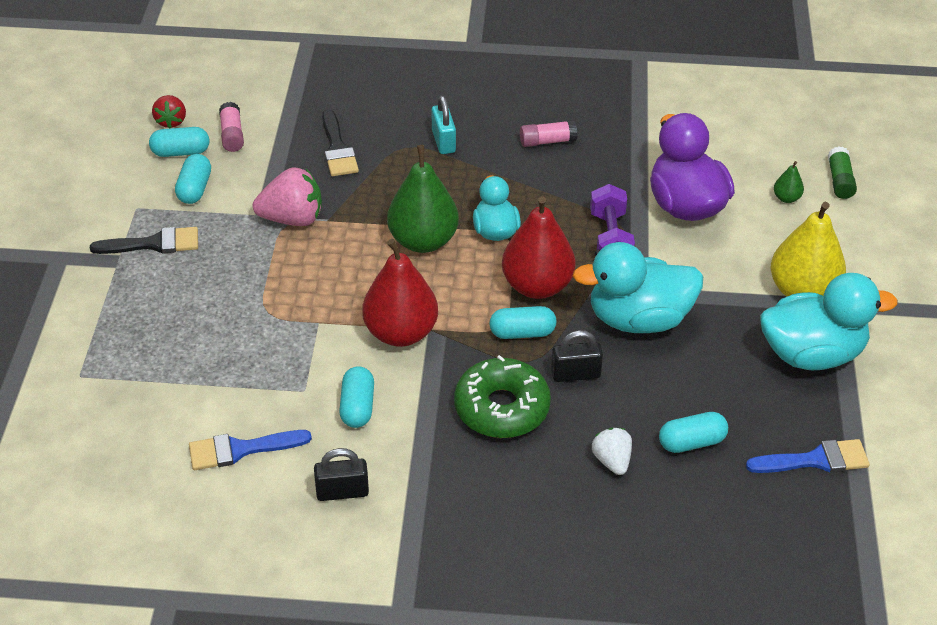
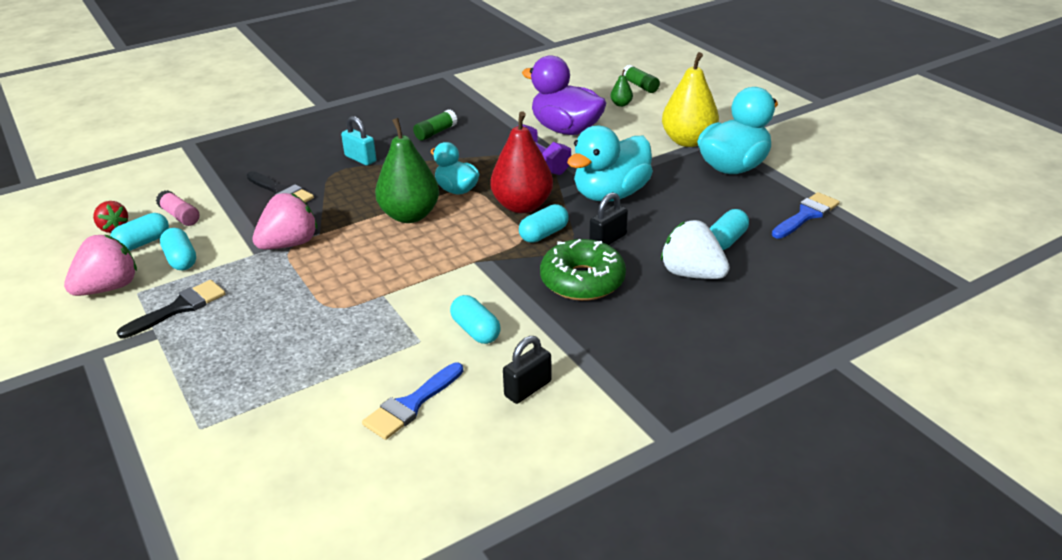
camera: 35 degrees left, 10 degrees down
red pear [362,239,438,347] -> none
pink glue stick [520,120,577,147] -> green glue stick [413,110,457,141]
white strawberry [592,428,632,475] -> white strawberry [661,220,730,279], size x1.67
none -> pink strawberry [64,235,137,296]

